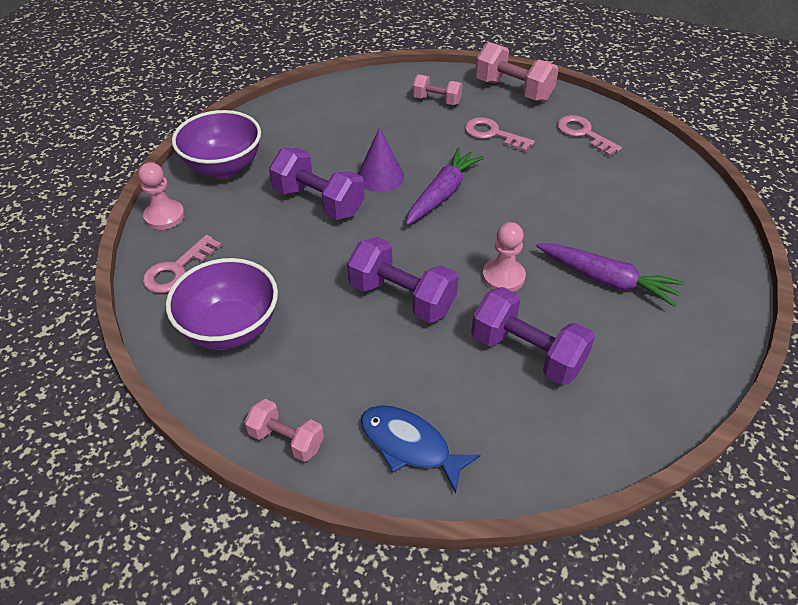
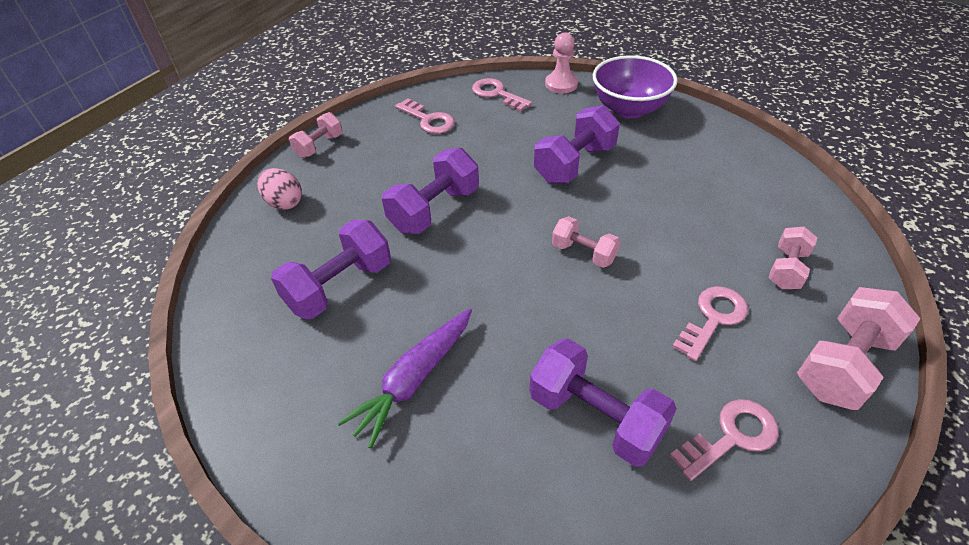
camera: 100 degrees right, 0 degrees up
purple bowl [166,258,278,350] -> pink key [395,98,455,134]
purple cone [358,127,404,192] -> none
blue fish [361,405,481,494] -> pink egg [257,168,302,210]
purple carrot [406,148,484,225] -> pink dumbbell [552,216,620,268]
pink pawn [482,222,526,292] -> none
none -> purple dumbbell [530,338,677,467]

